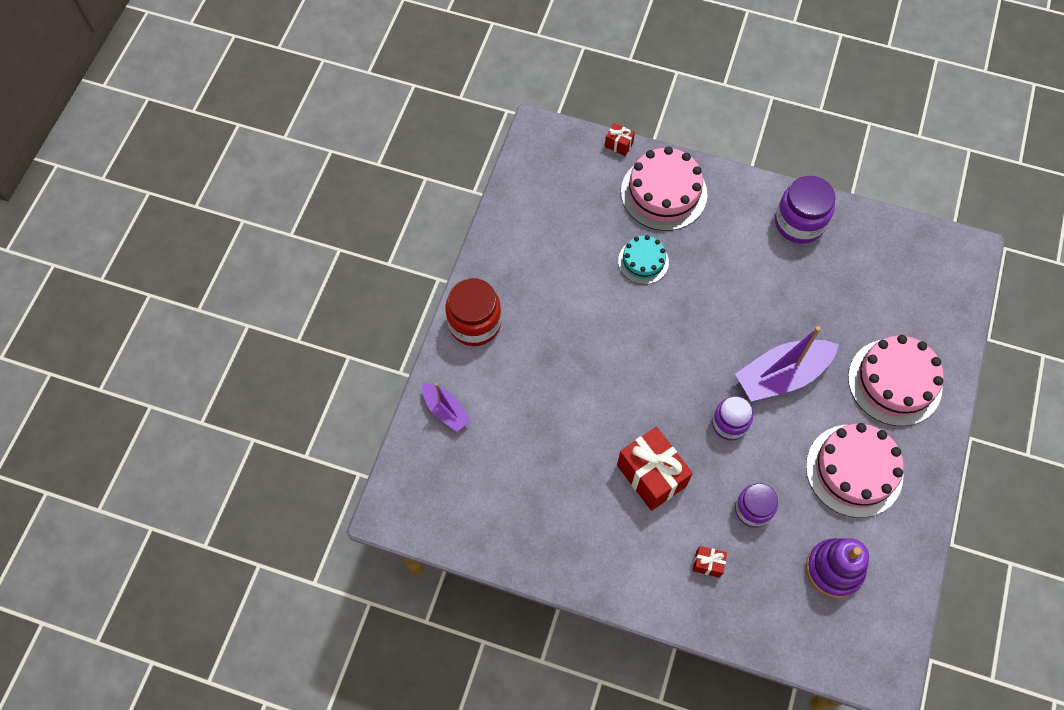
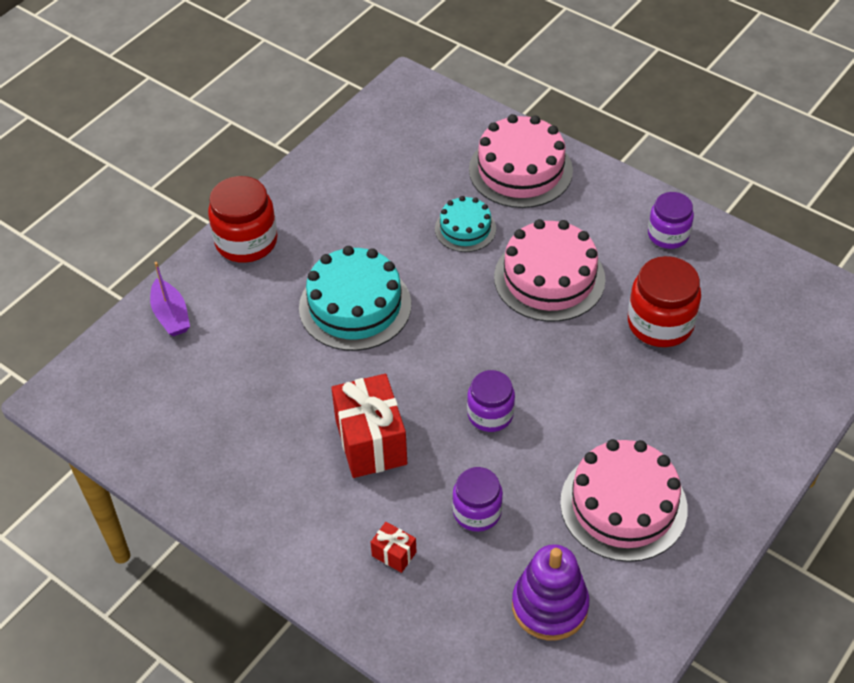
camera: 20 degrees right, 15 degrees down
red gift [605,123,635,156] -> none
purple boat [735,326,839,401] -> none
purple jar [775,176,835,244] -> purple jar [648,192,694,249], size x0.66
pink cake [848,335,944,426] -> pink cake moved to [494,219,606,322]
none -> turquoise cake [299,246,411,351]
none -> red jar [628,256,701,347]

